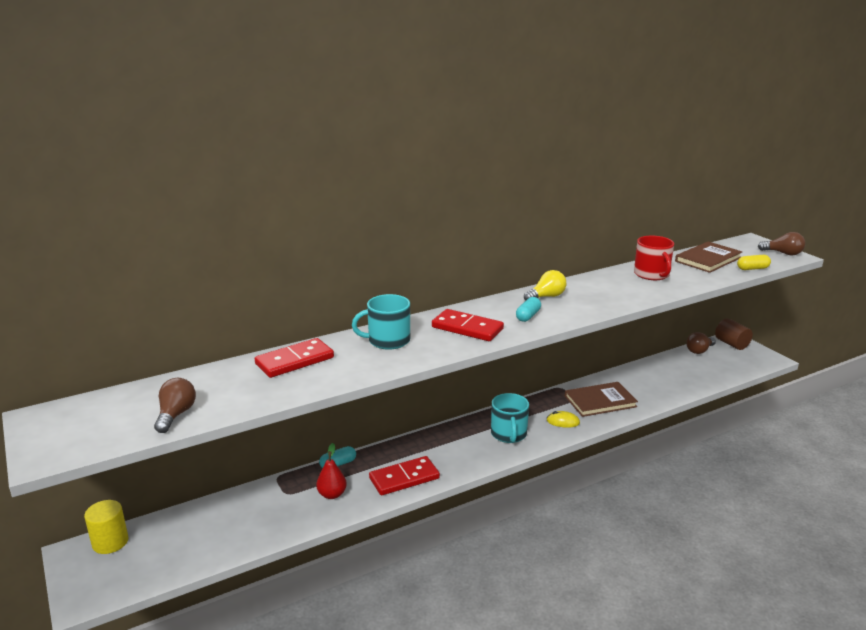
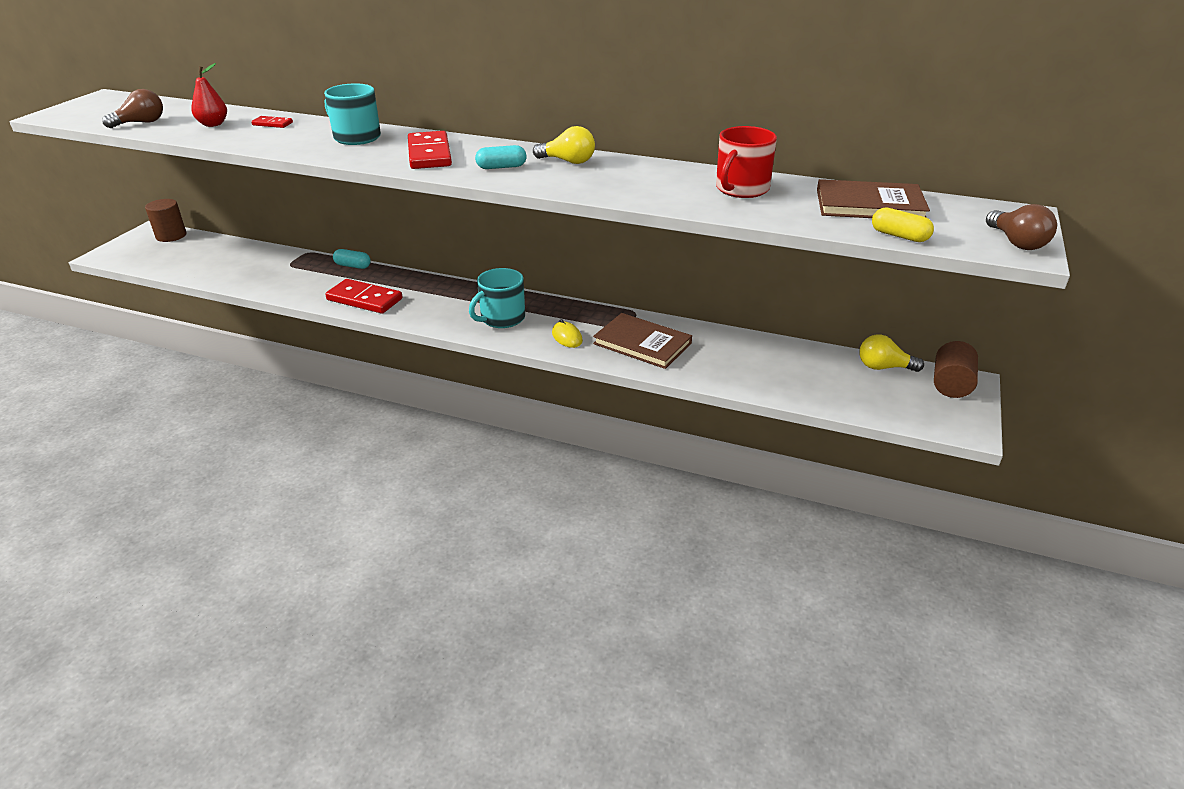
camera: 50 degrees right, 10 degrees up
yellow cylinder [84,500,128,554] -> brown cylinder [145,199,187,242]
red domino [255,338,334,378] -> red domino [251,116,293,128], size x0.50
red pear [316,443,347,499] -> red pear moved to [191,63,227,127]
brown light bulb [686,332,716,354] -> yellow light bulb [860,335,924,372]

